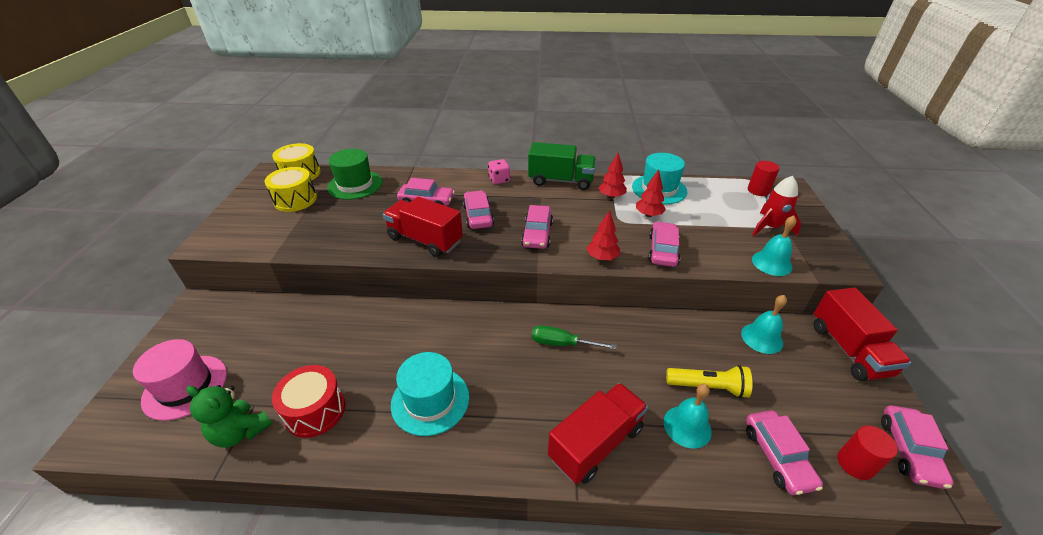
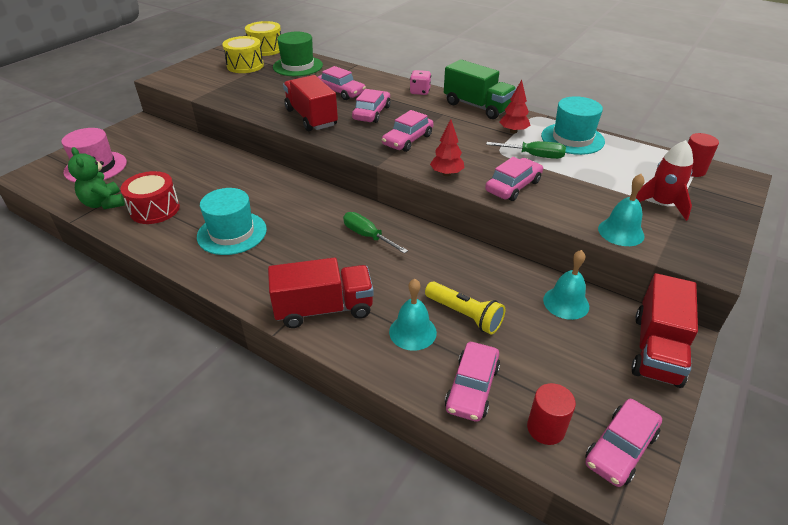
camera: 30 degrees right, 0 degrees up
red tree [636,169,666,217] -> green screwdriver [486,141,566,159]

